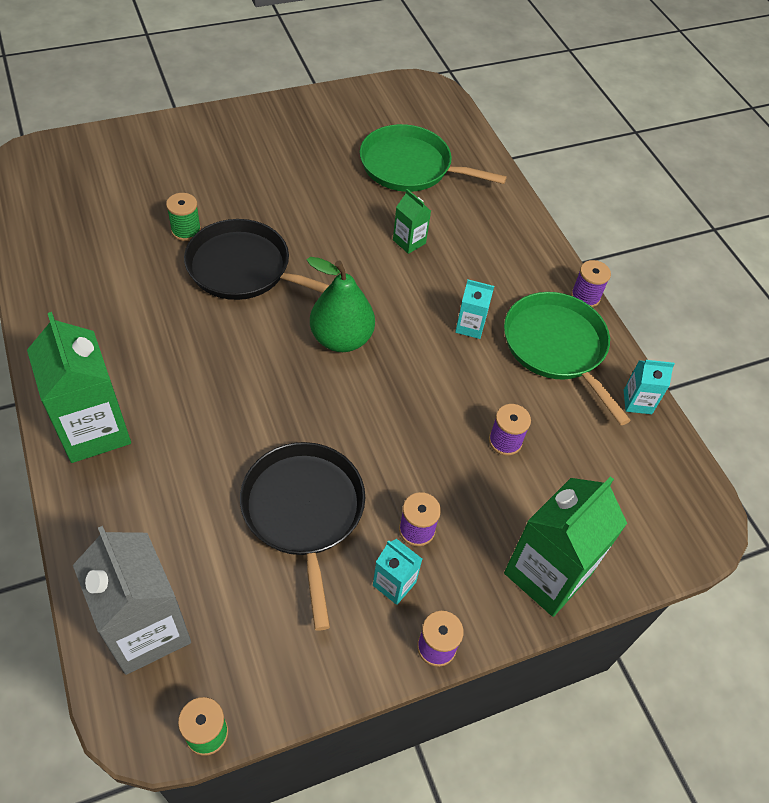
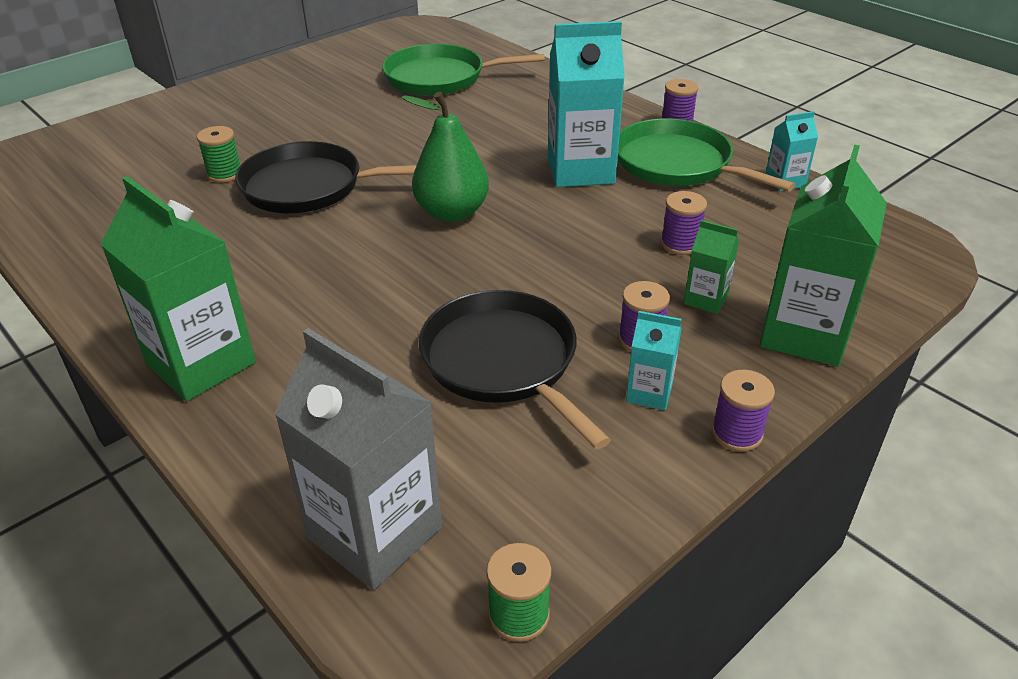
camera: 15 degrees left, 15 degrees down
green carton [393,189,431,254] -> green carton moved to [684,220,739,314]
turquoise carton [455,279,494,339] -> turquoise carton [548,21,625,187], size x2.06

